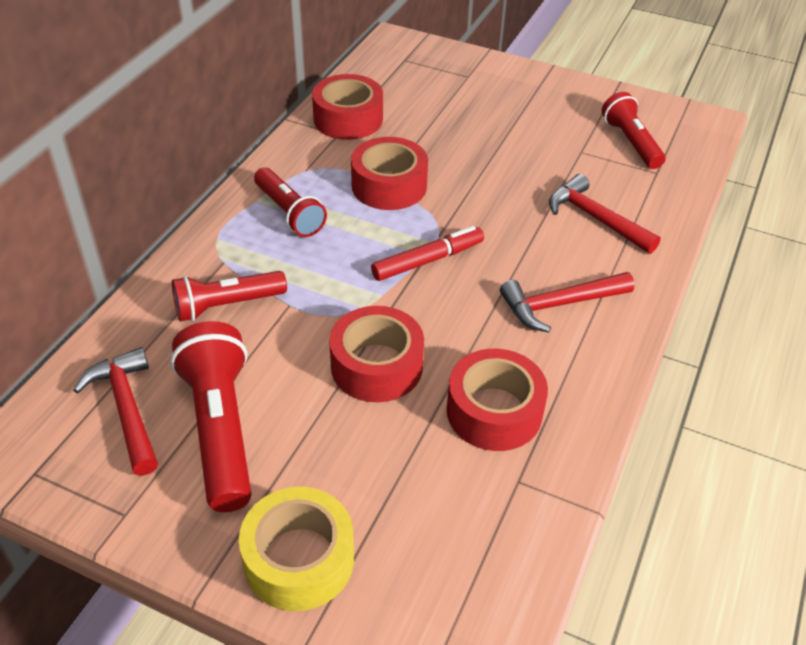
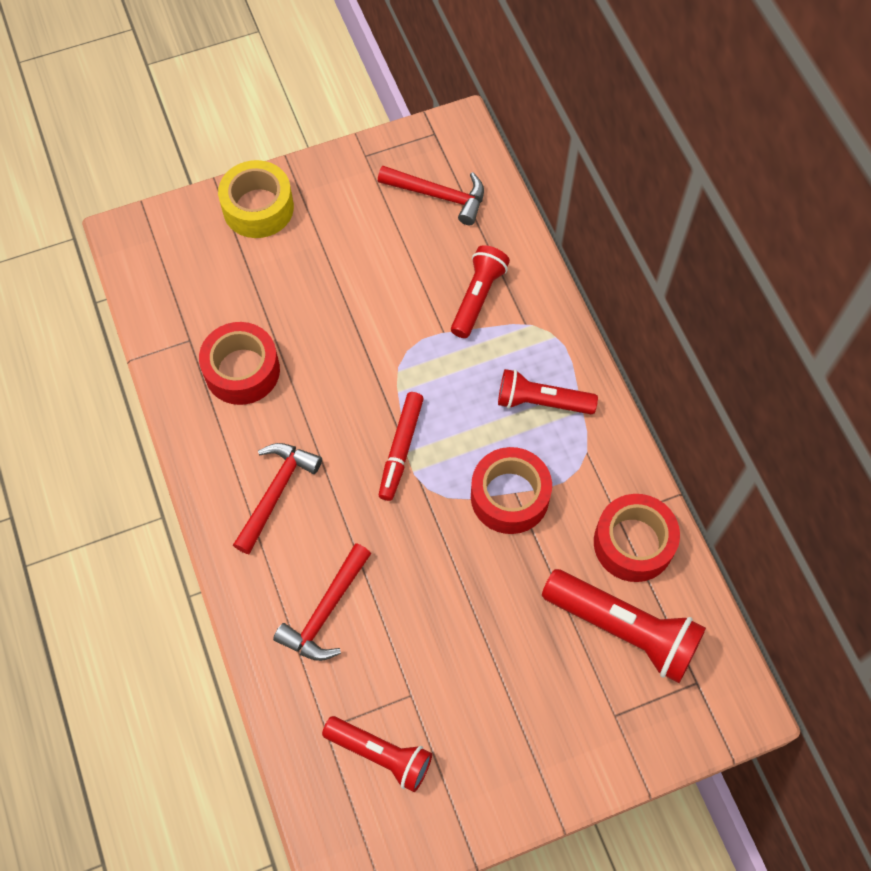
camera: 135 degrees right, 20 degrees up
red flashlight [171,321,251,512] -> red flashlight moved to [542,569,706,683]
red tape [329,306,424,402] -> none
red hammer [549,174,661,254] -> red hammer turned 120 degrees clockwise [273,543,371,661]

